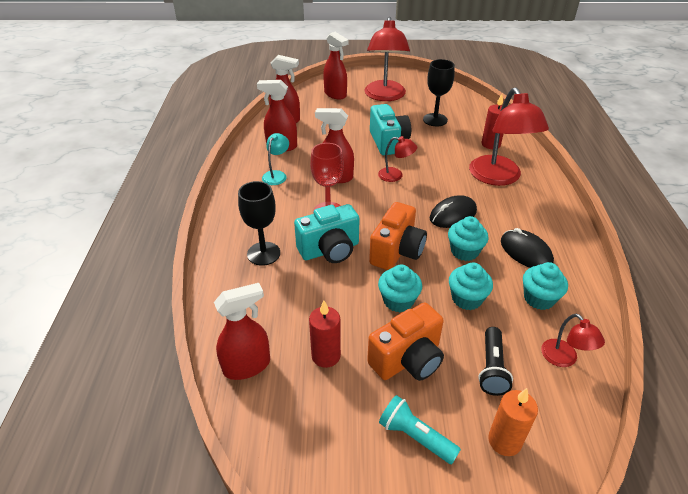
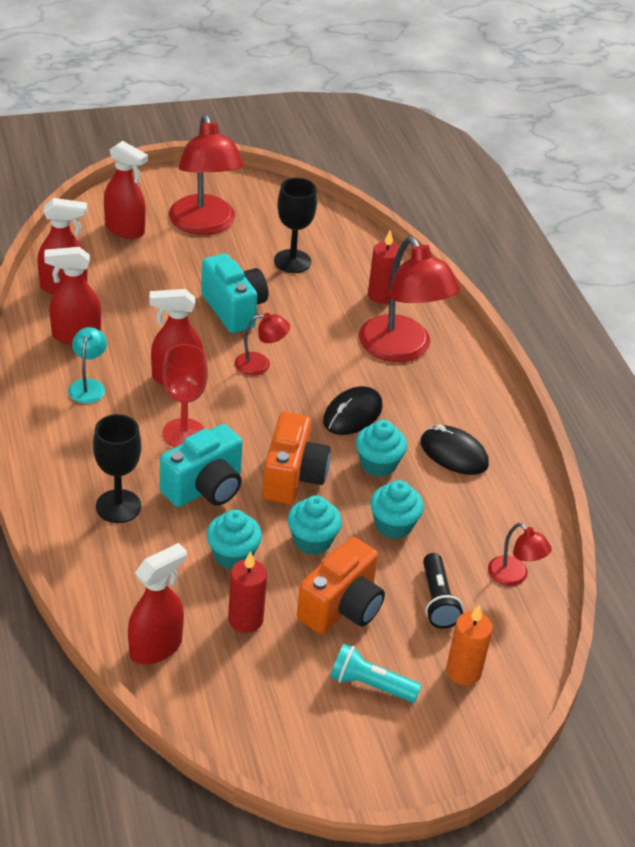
camera: 20 degrees left, 0 degrees up
turquoise cupcake [523,262,568,310] -> turquoise cupcake moved to [206,510,262,570]

